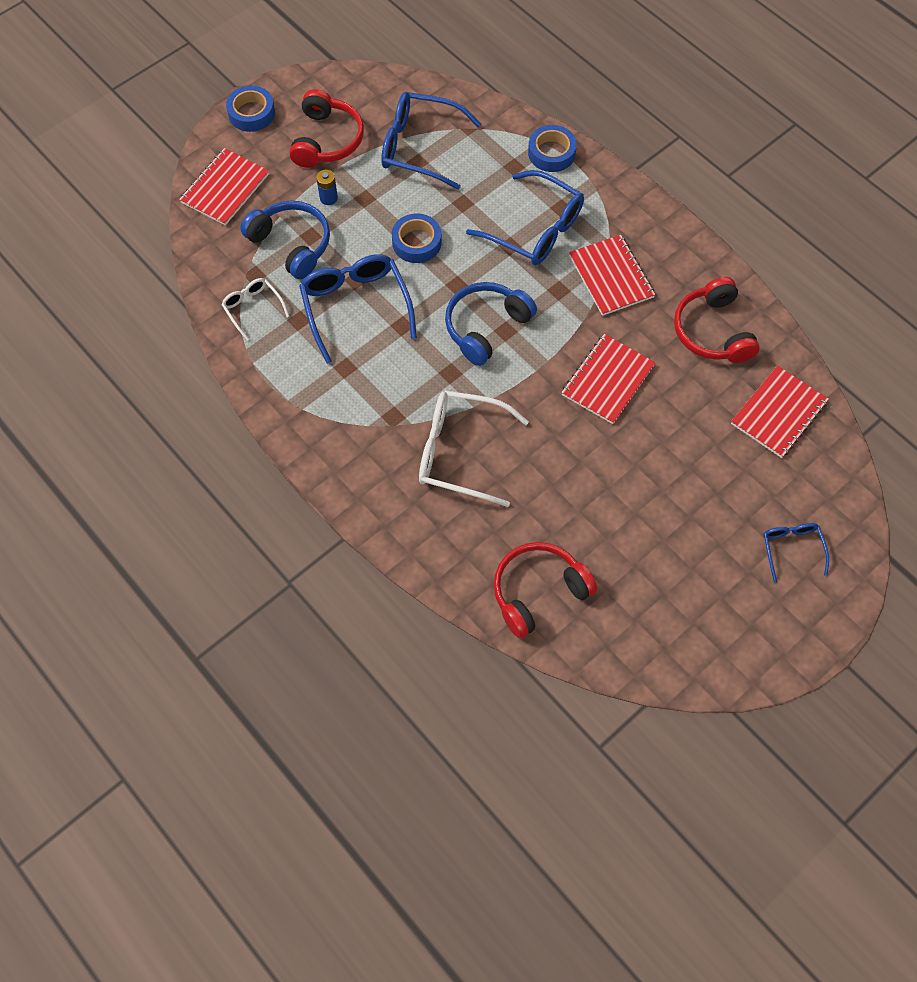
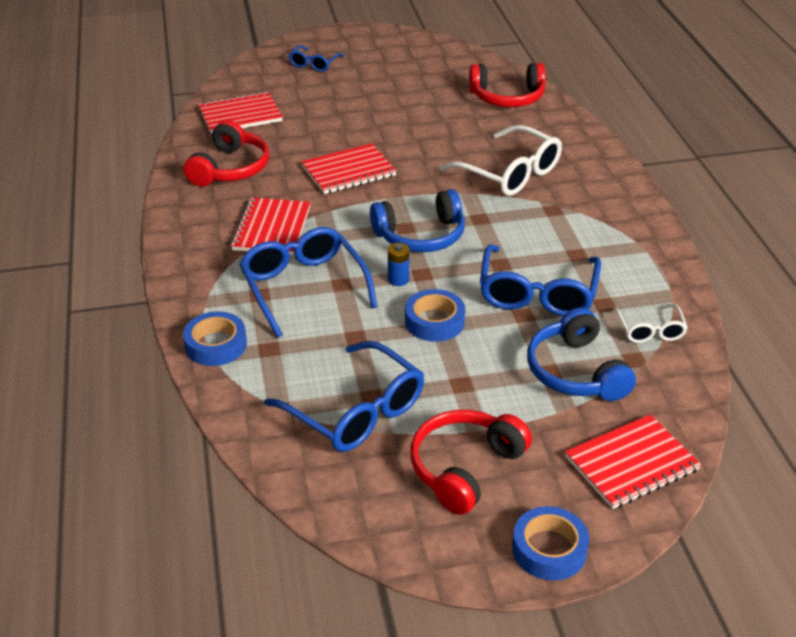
camera: 150 degrees left, 25 degrees down
blue battery [316,170,338,205] -> blue battery moved to [388,243,409,286]

